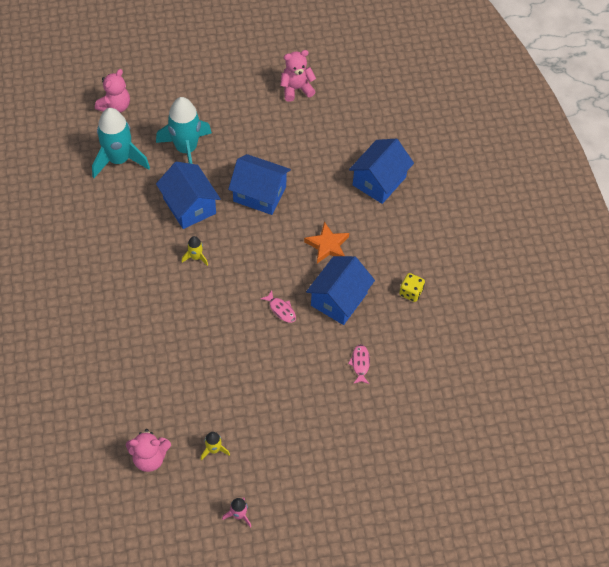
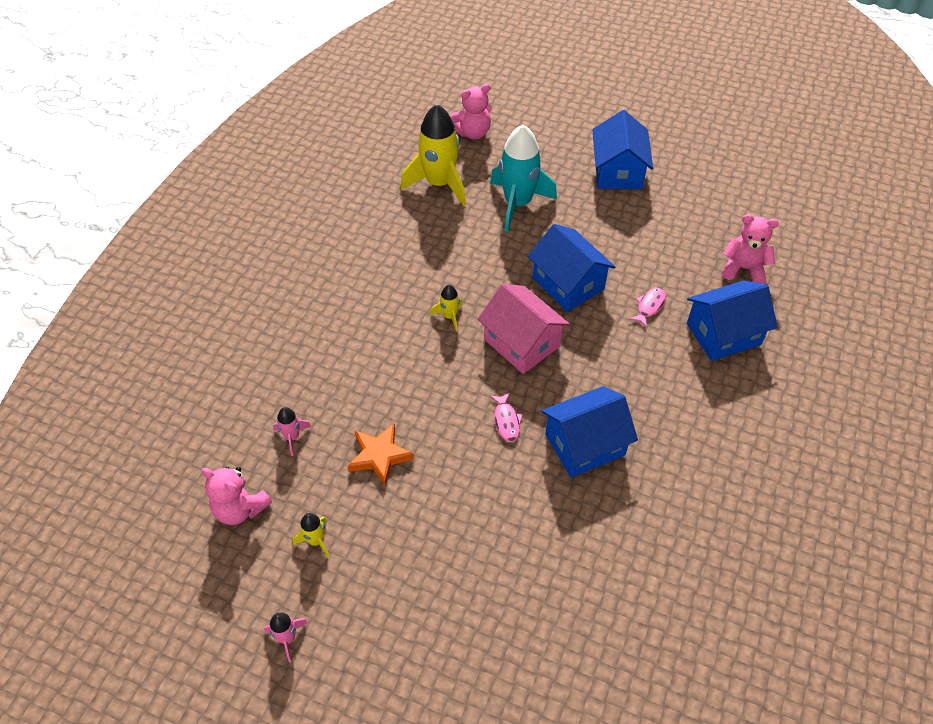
camera: 35 degrees right, 5 degrees down
turquoise rocket [92,108,150,178] -> yellow rocket [400,104,466,206]
blue house [156,162,221,229] -> blue house moved to [592,110,653,190]
pink teddy bear [280,50,316,102] -> pink teddy bear moved to [722,214,779,284]
orange star [304,222,349,263] -> orange star moved to [348,423,414,486]
pink fish [348,344,370,384] -> pink fish moved to [629,287,666,328]
yellow dice [399,273,425,302] -> none
none -> pink rocket [273,407,311,456]
none -> pink house [477,284,570,374]

